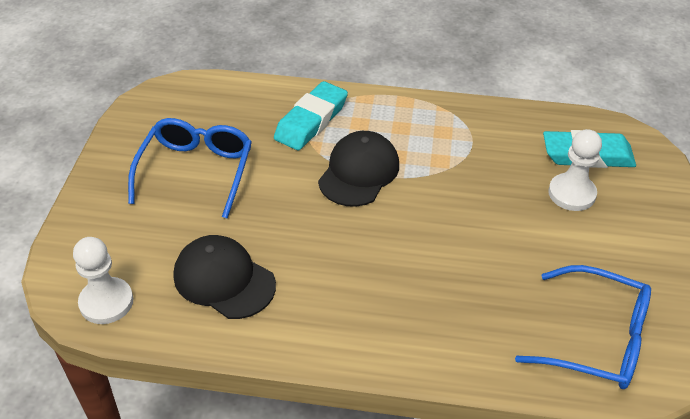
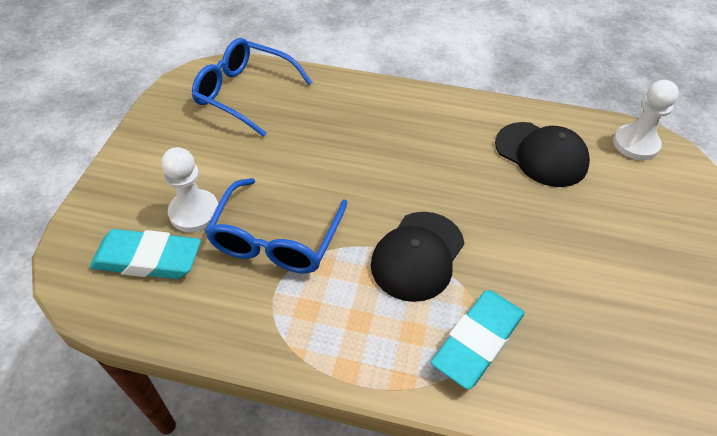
camera: 175 degrees left, 5 degrees up
blue glasses [128,118,252,219] -> blue glasses moved to [205,178,347,273]

